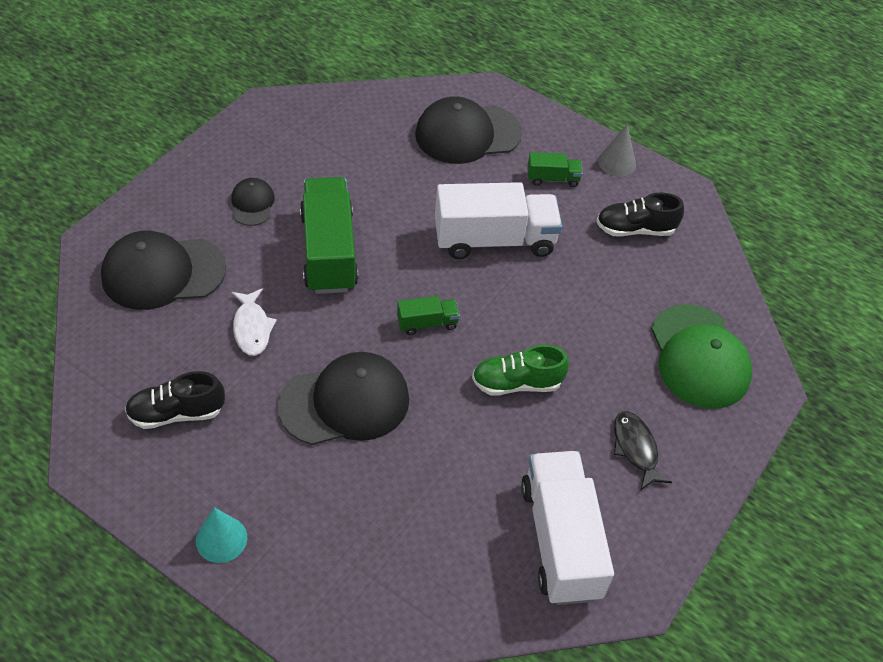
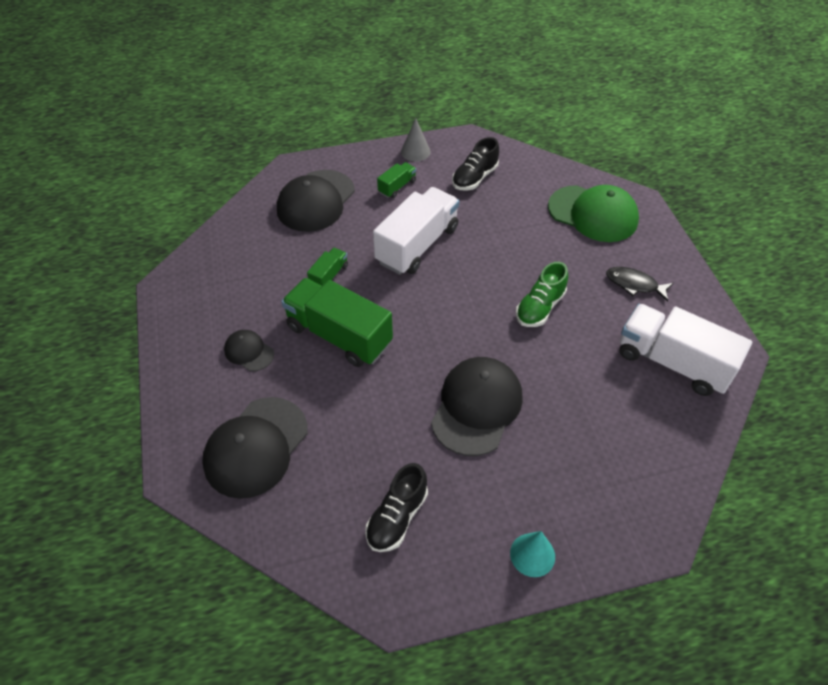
camera: 45 degrees left, 0 degrees up
white fish [231,288,277,356] -> none
green truck [397,296,460,335] -> green truck moved to [307,248,348,286]

